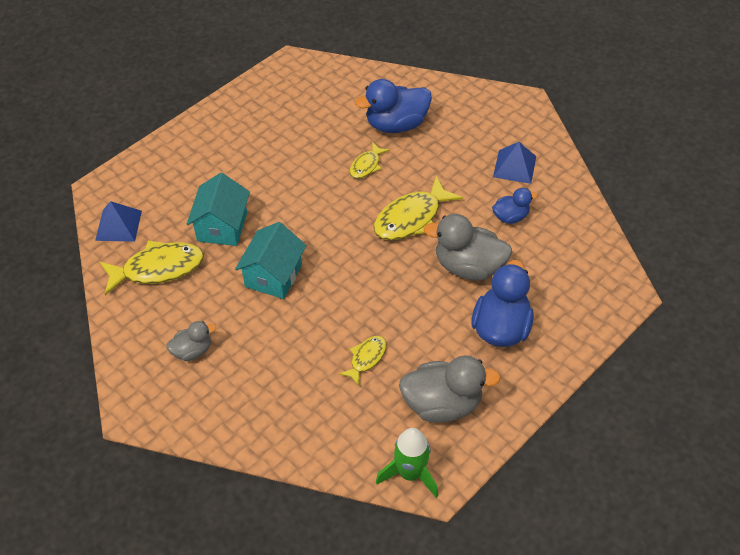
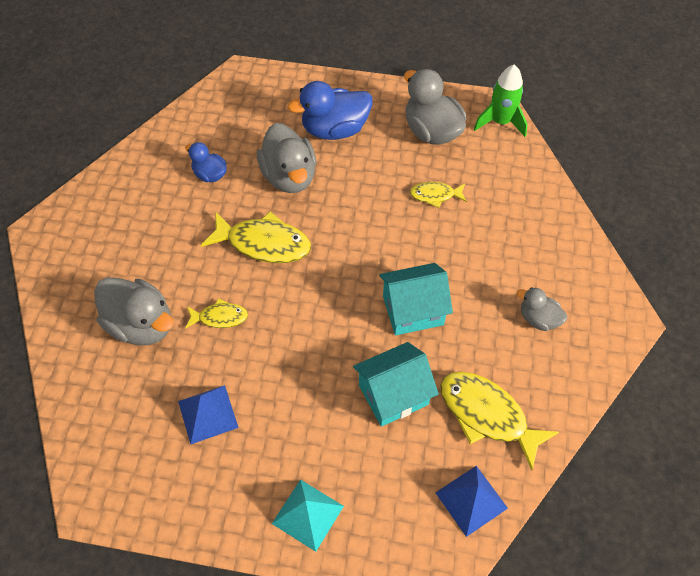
camera: 125 degrees left, 5 degrees up
blue duck [355,79,432,133] -> grey duck [94,277,173,345]
blue pyramid [493,142,536,184] -> blue pyramid moved to [178,385,239,444]
none -> turquoise pyramid [272,480,344,552]

